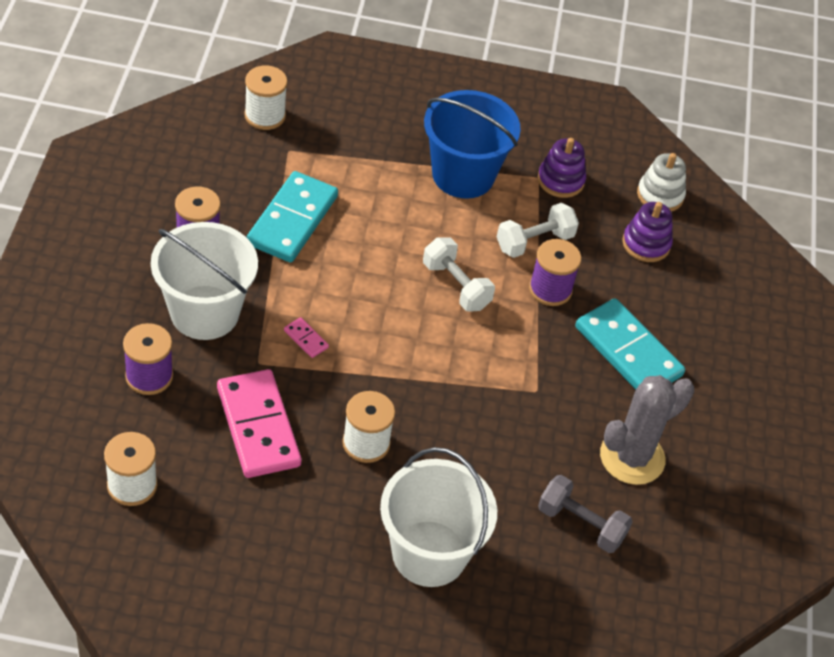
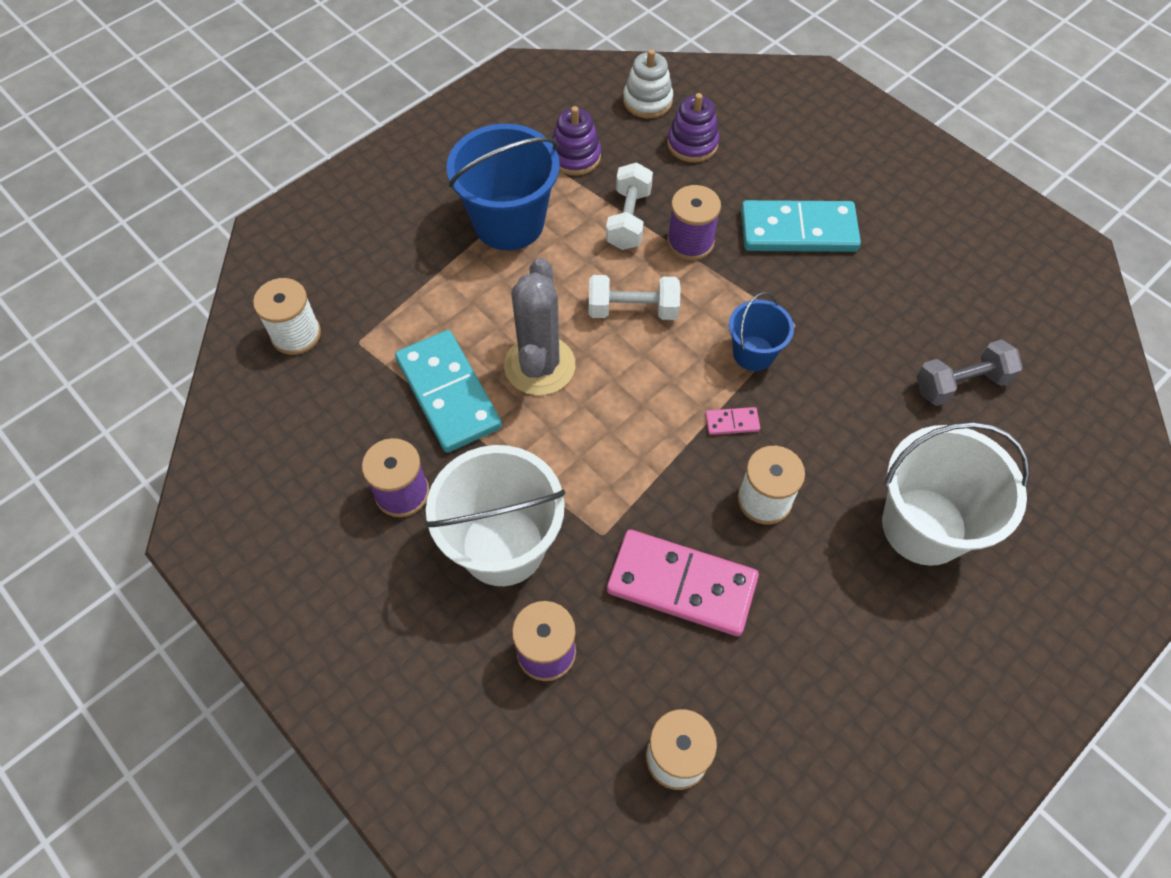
camera: 45 degrees left, 10 degrees up
pink domino [284,317,329,358] -> pink domino moved to [705,407,760,435]
grey cactus [600,375,694,485] -> grey cactus moved to [504,258,575,395]
none -> blue bucket [729,292,794,371]

